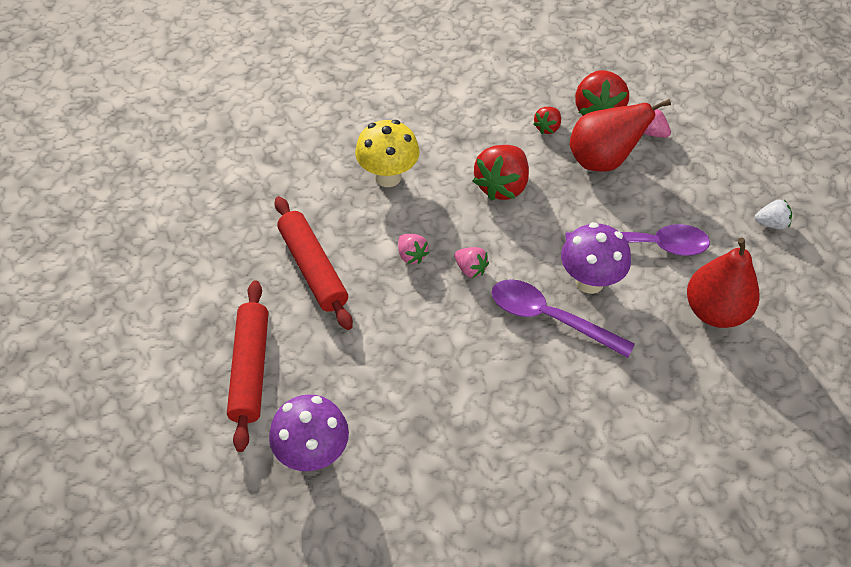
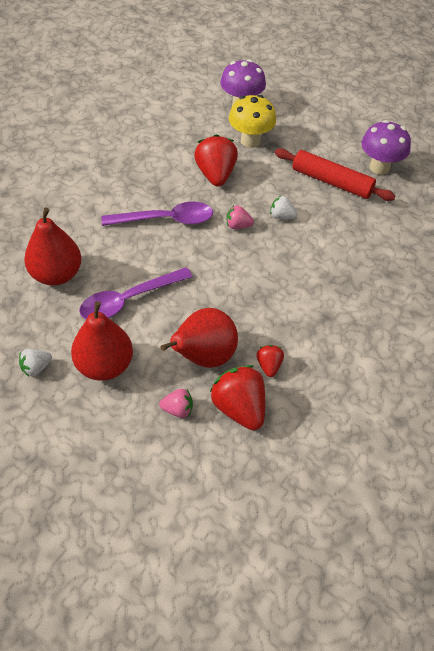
camera: 145 degrees right, 0 degrees up
red rolling pin [227,280,268,452] -> none
yellow mushroom [355,120,420,187] -> yellow mushroom moved to [229,95,276,148]
pink strawberry [398,234,429,264] -> white strawberry [270,196,298,219]
red strawberry [473,145,529,201] -> red strawberry moved to [194,134,238,187]
purple mushroom [561,222,631,294] -> purple mushroom moved to [361,120,411,175]
none -> red pear [71,301,133,381]

